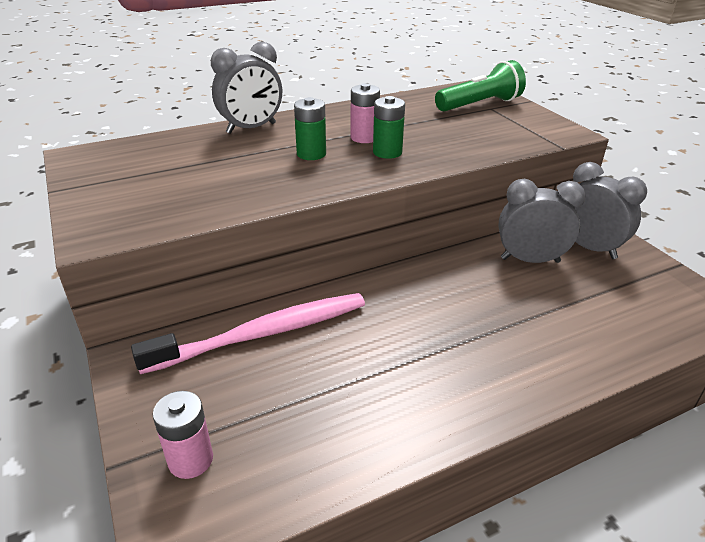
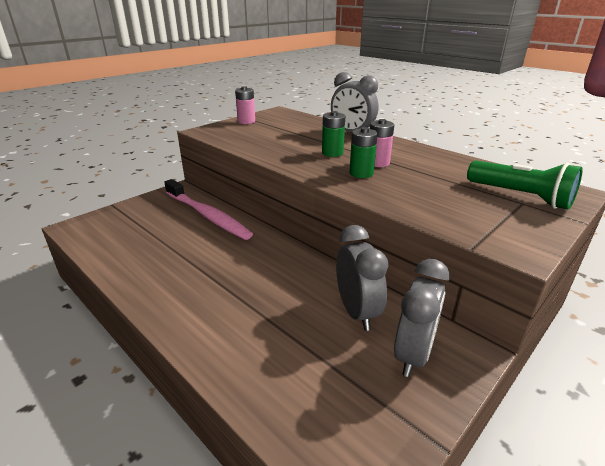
camera: 70 degrees right, 5 degrees down
pink battery [153,391,213,479] -> pink battery moved to [235,86,255,124]

